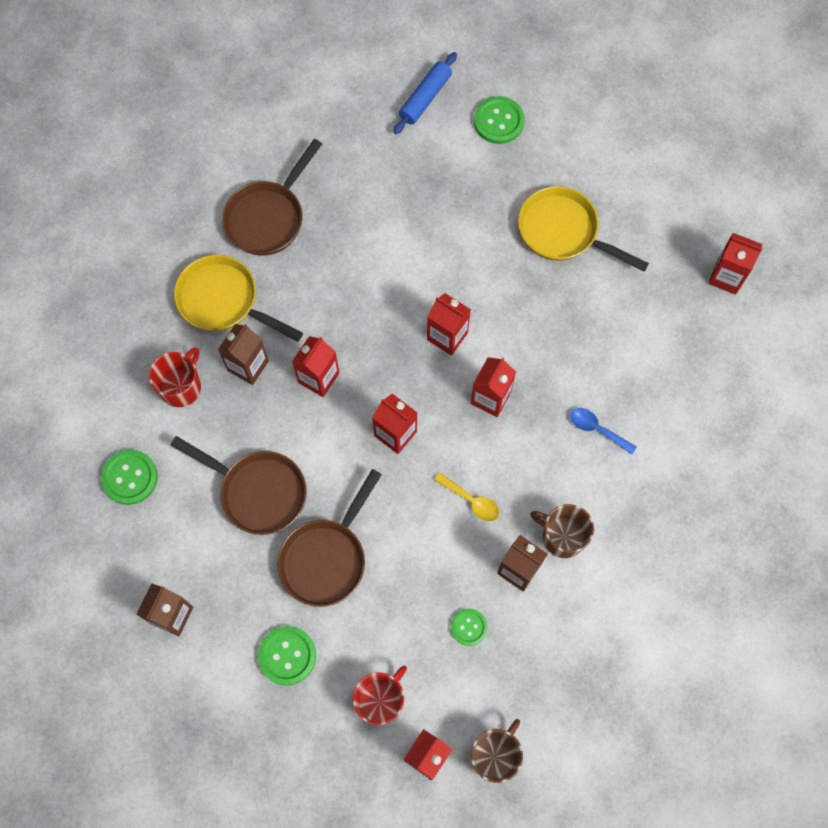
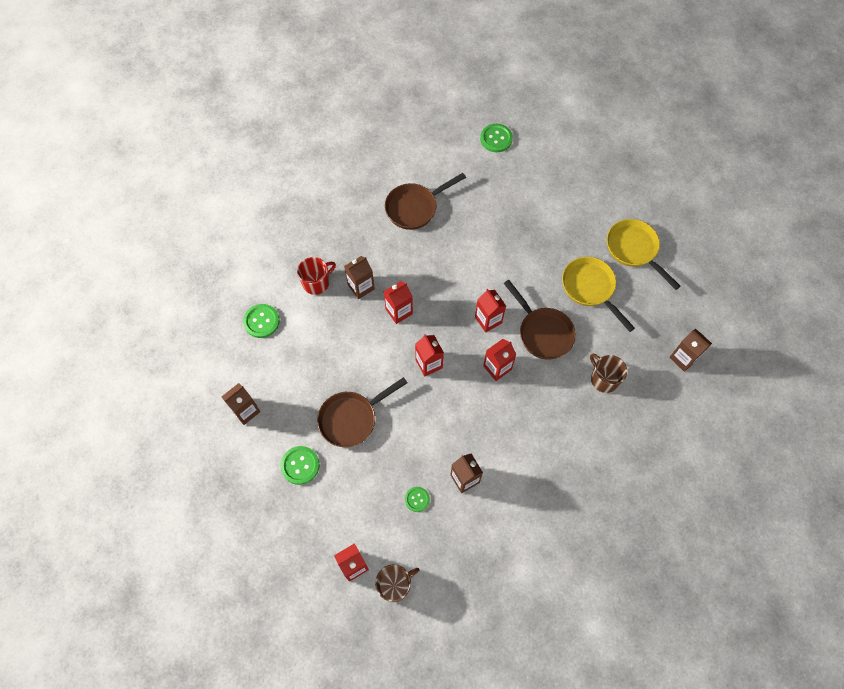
camera: 25 degrees right, 5 degrees down
brown pan [171,436,307,535] -> brown pan moved to [504,280,576,360]
yellow pan [174,255,303,342] -> yellow pan moved to [607,219,681,290]
red mug [353,666,407,725] -> none
blue rolling pin [393,52,457,134] -> none
yellow spoon [434,472,499,521] -> none
green button [474,96,525,144] -> green button moved to [480,124,513,152]
brown mug [530,504,594,558] -> brown mug moved to [590,354,627,393]
blue spoon [570,408,637,454] -> none
red carton [708,233,762,295] -> brown carton [669,329,712,372]

